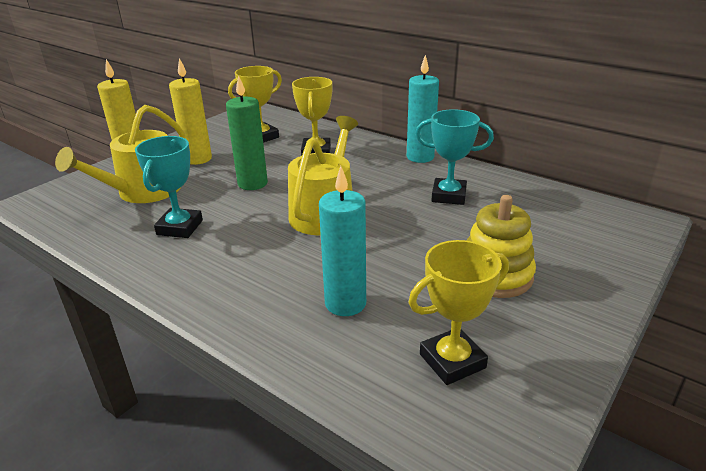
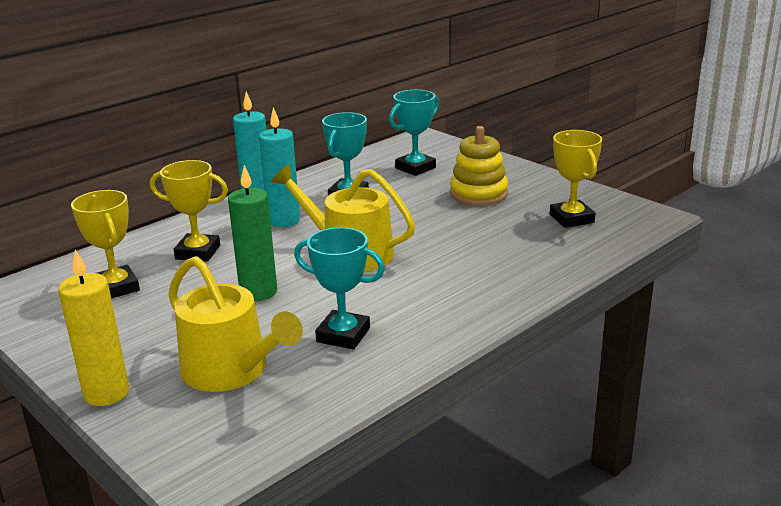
camera: 80 degrees left, 5 degrees down
yellow candle [169,58,212,165] -> none
turquoise candle [319,166,366,316] -> turquoise candle moved to [259,107,300,227]
none -> turquoise trophy [389,90,439,176]

